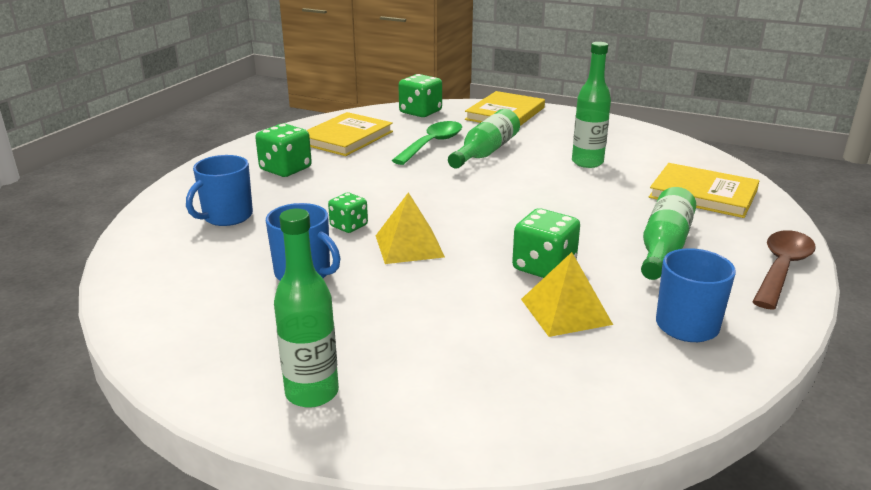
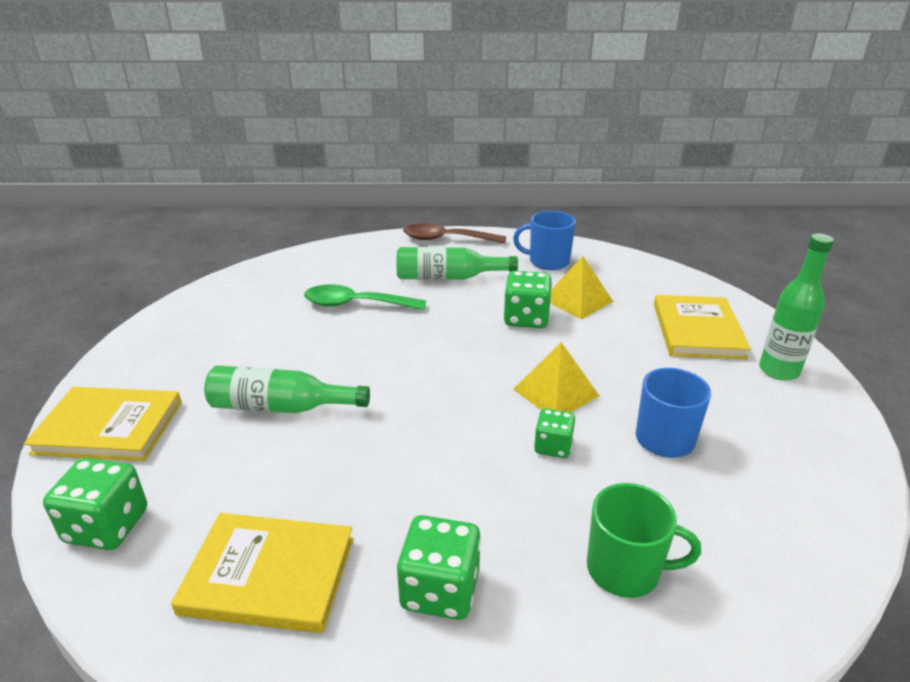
camera: 115 degrees left, 5 degrees up
blue mug [186,155,253,226] -> green mug [587,483,701,598]
green spoon [392,121,462,165] -> green spoon moved to [304,285,426,310]
green bottle [572,42,611,168] -> none
yellow book [649,163,759,218] -> yellow book moved to [654,295,751,359]

